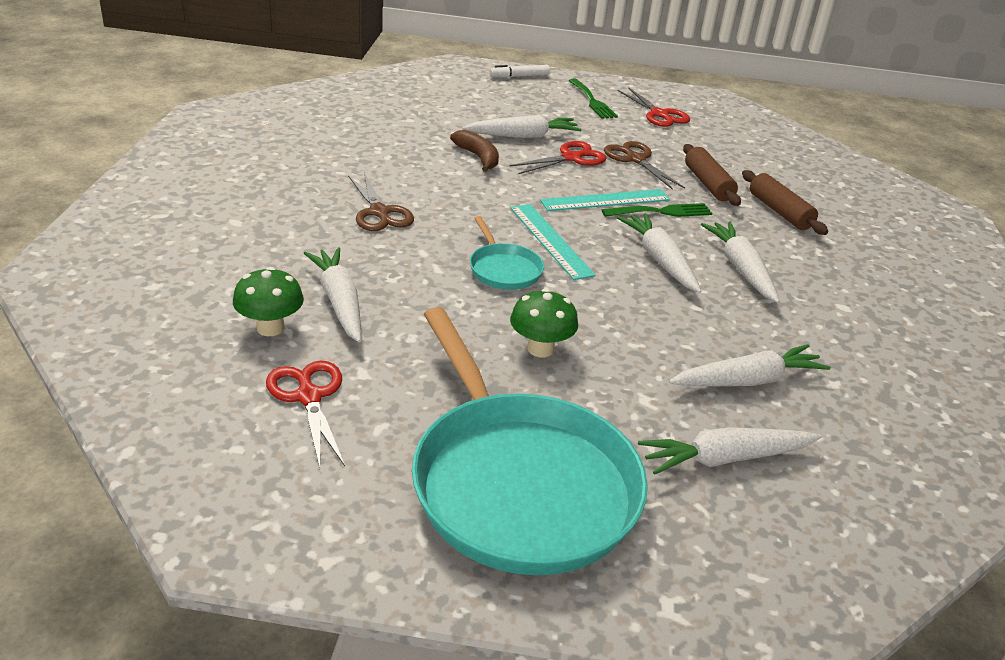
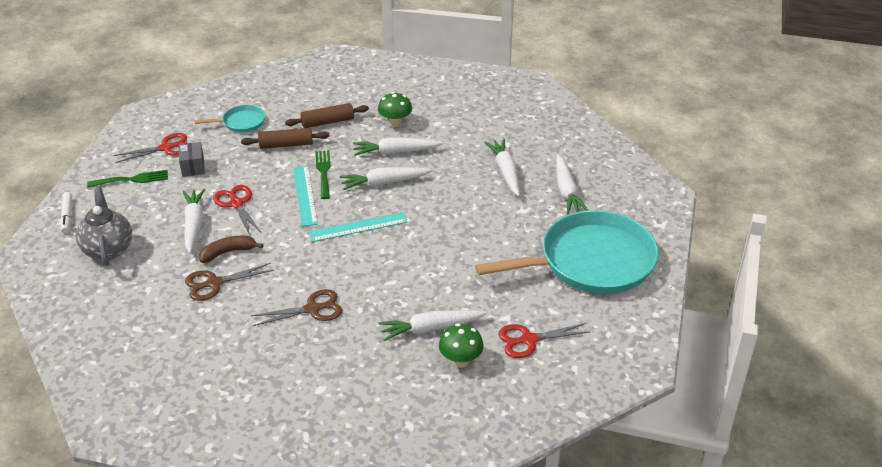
camera: 80 degrees left, 5 degrees up
turquoise pan [470,216,544,290] -> turquoise pan moved to [195,105,265,132]
green mushroom [510,289,578,357] -> green mushroom moved to [378,92,412,127]
brown scissors [604,141,685,190] -> brown scissors moved to [185,263,274,301]
none -> grey teapot [76,188,132,266]
none -> grey box [179,142,205,177]

